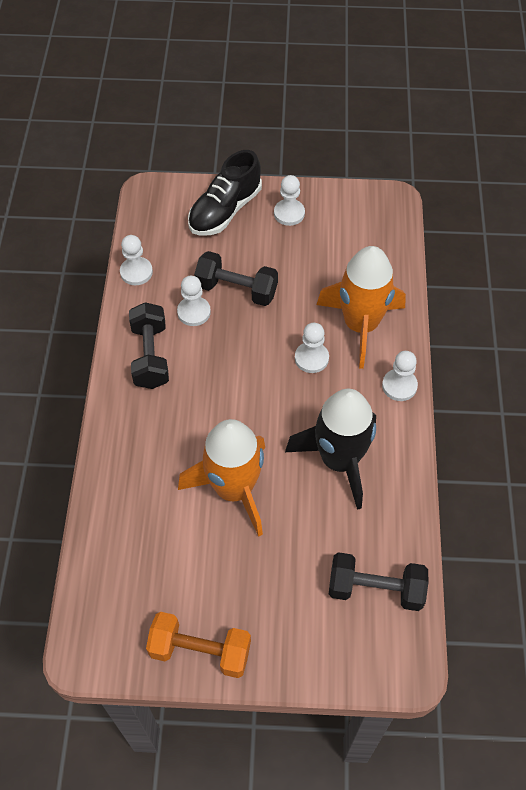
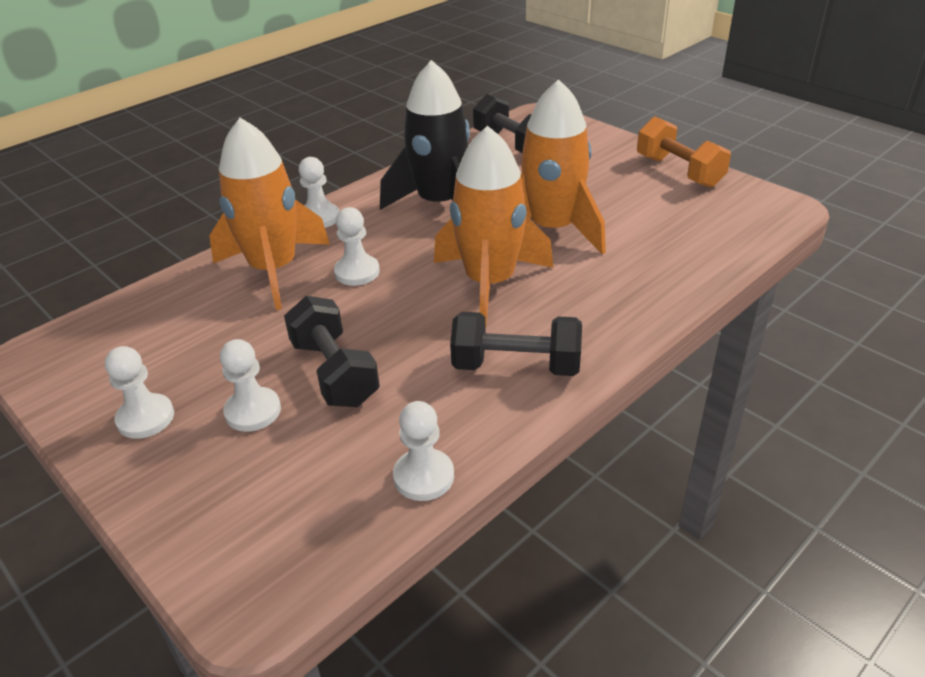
camera: 135 degrees left, 20 degrees down
black dumbbell [129,302,169,389] -> black dumbbell turned 60 degrees clockwise [450,312,582,376]
white pawn [177,276,211,326] -> white pawn moved to [220,339,281,432]
black shoe [188,150,262,236] -> none
none -> orange rocket [434,125,553,327]

